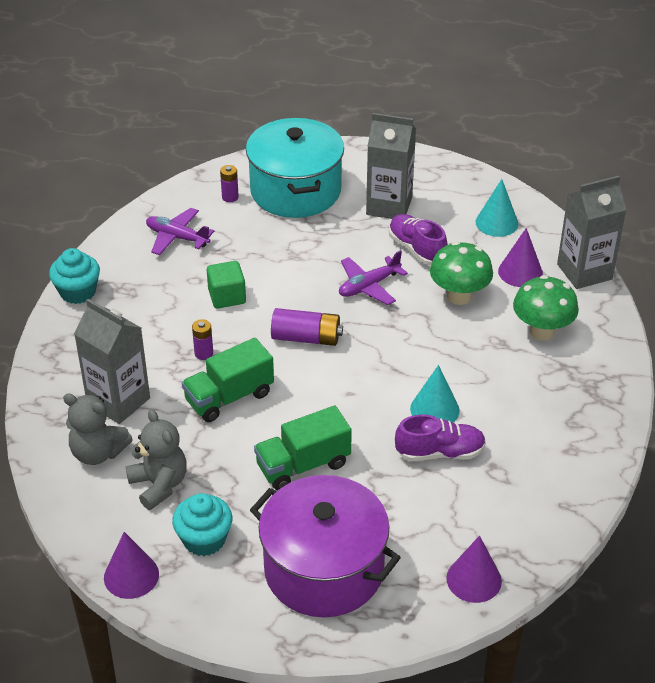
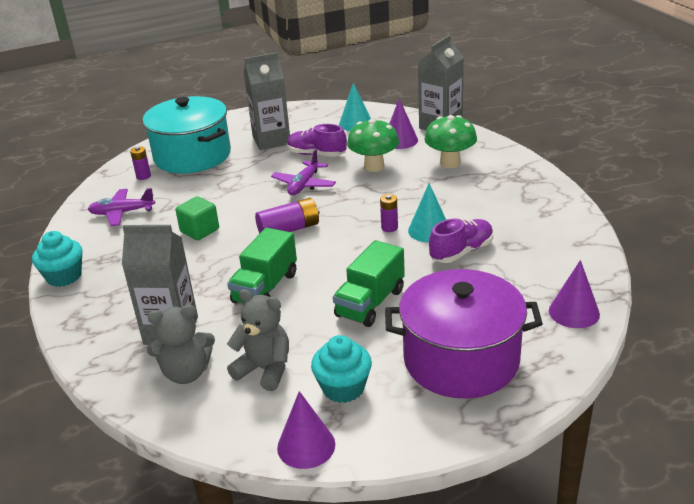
camera: 30 degrees left, 10 degrees down
purple battery [192,319,213,360] -> purple battery moved to [380,194,398,232]

